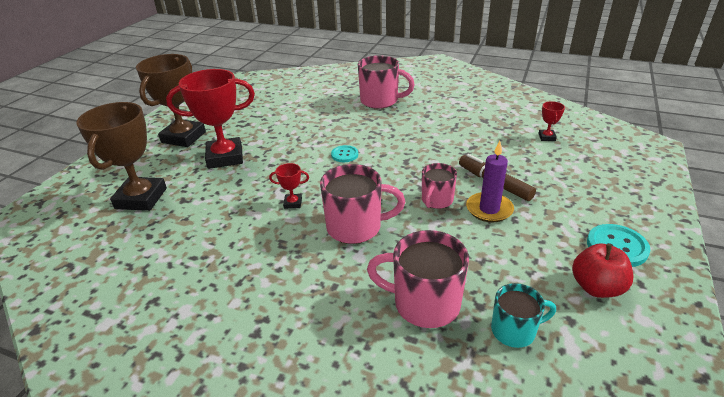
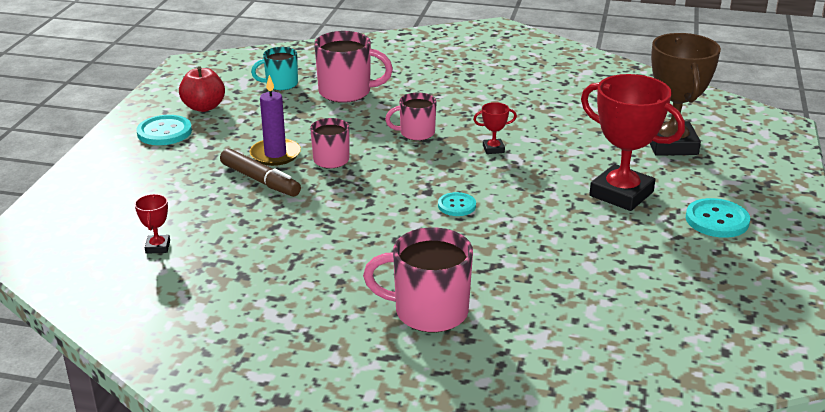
camera: 170 degrees right, 5 degrees down
brown trophy [136,54,206,147] -> turquoise button [686,198,750,238]
red trophy [166,69,255,169] -> red trophy turned 60 degrees clockwise [581,74,685,211]
pink mug [320,164,405,244] -> pink mug [385,93,437,141], size x0.62

